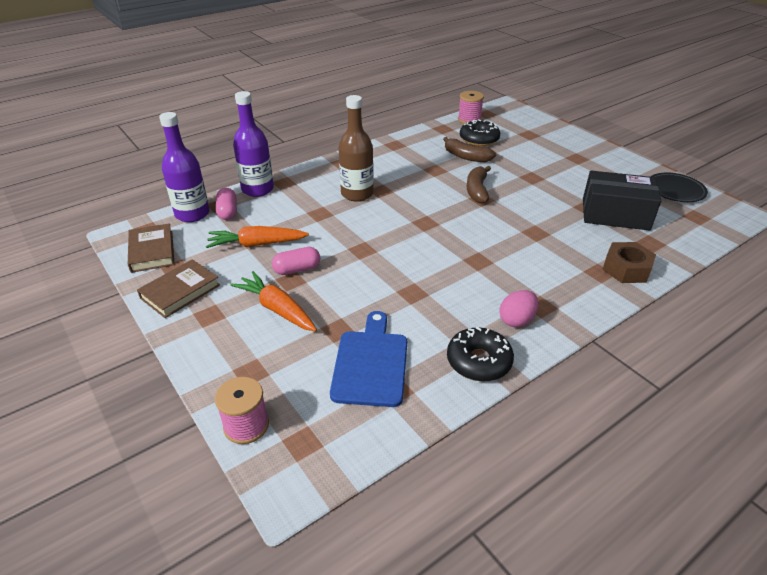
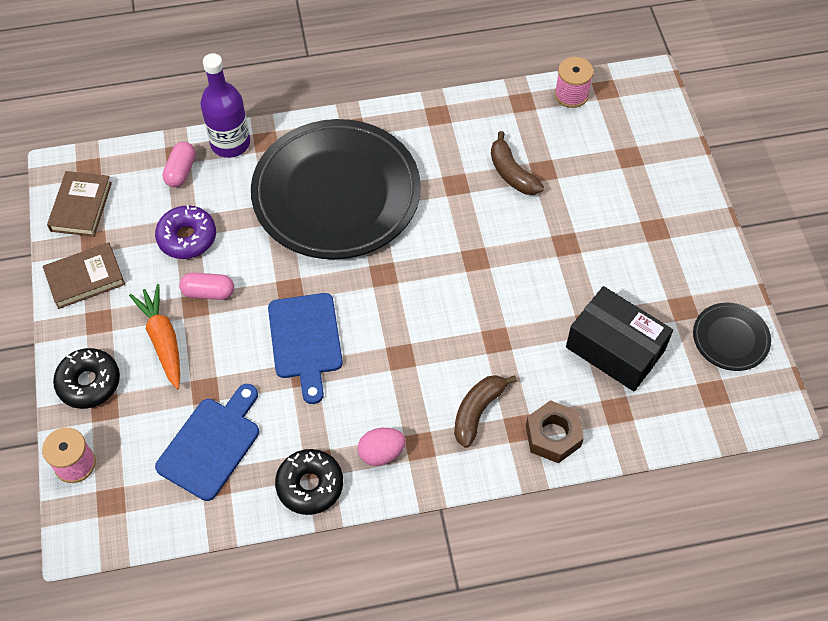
camera: 25 degrees right, 20 degrees up
purple bottle [159,112,210,222] -> none
orange carrot [206,226,309,248] -> purple donut [155,205,216,259]
brown bottle [339,95,374,201] -> black plate [251,119,421,259]
black donut [460,119,500,146] -> black donut moved to [53,348,120,409]
brown banana [467,166,491,204] -> brown banana moved to [454,375,517,448]
none -> blue cutting board [268,293,343,404]

